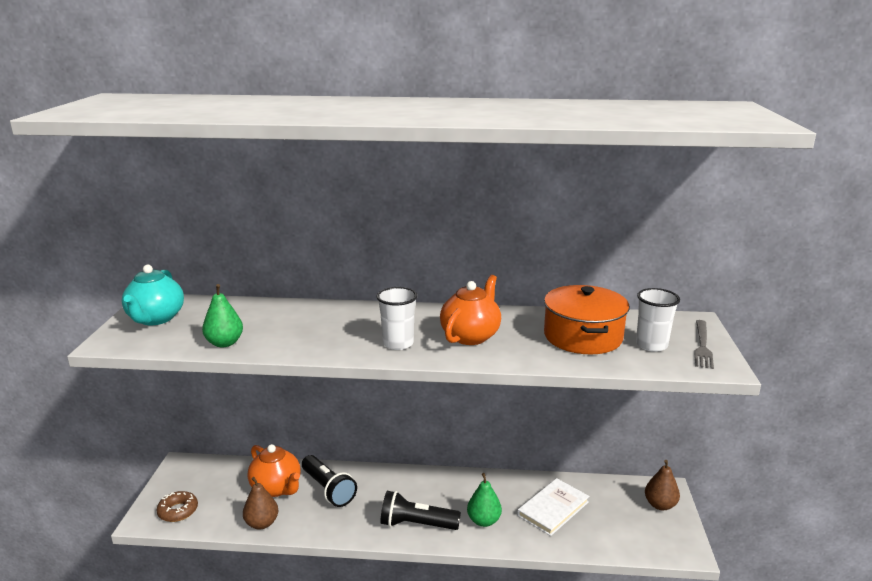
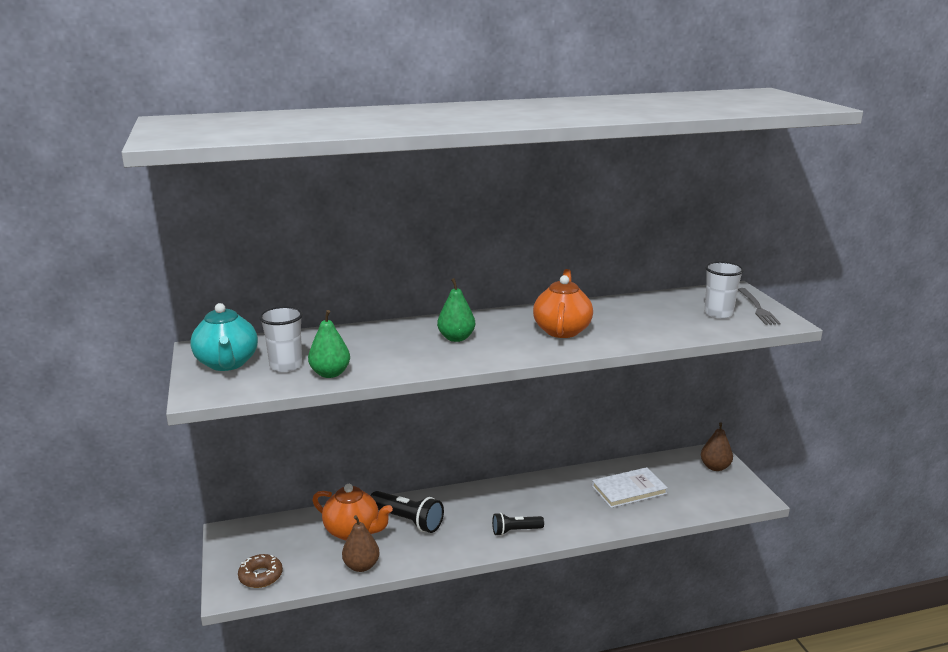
camera: 20 degrees left, 0 degrees up
white cup [377,287,418,350] -> white cup moved to [259,306,303,372]
black flashlight [380,491,461,530] -> black flashlight [492,513,544,536], size x0.64
green pear [467,473,502,527] -> green pear moved to [437,278,475,342]
white book [517,478,589,536] -> white book turned 45 degrees clockwise [592,467,668,508]
orange pot [544,285,629,354] -> none

